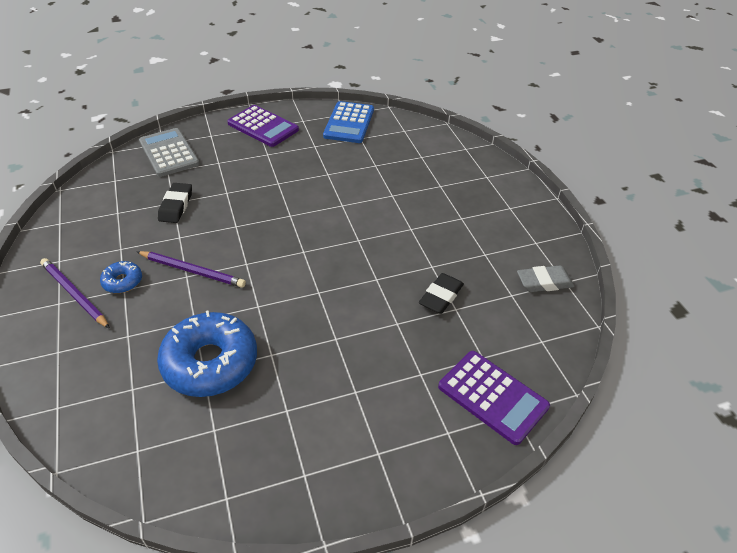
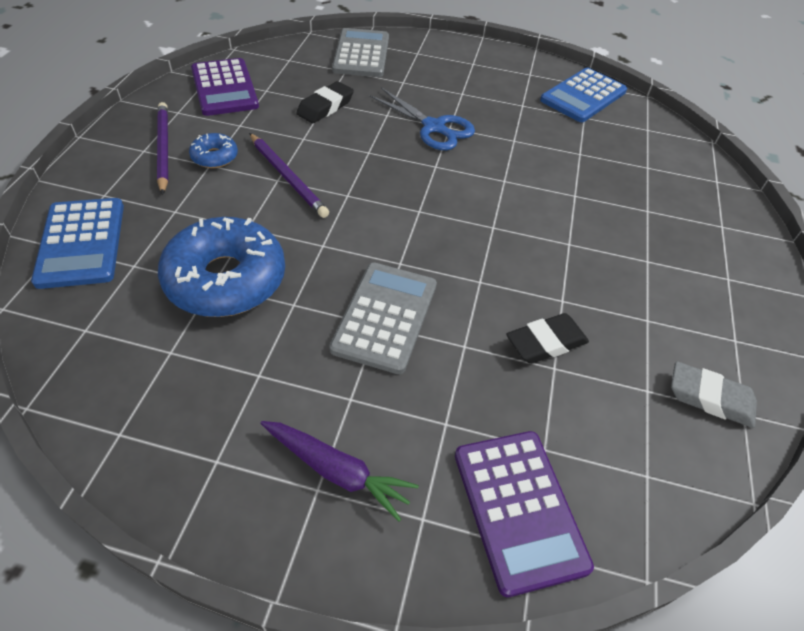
camera: 30 degrees right, 5 degrees up
purple calculator [227,105,299,147] -> purple calculator moved to [191,58,259,116]
none -> blue calculator [31,198,124,289]
none -> purple carrot [260,421,419,522]
none -> grey calculator [329,262,437,374]
none -> blue scissors [369,88,475,150]

